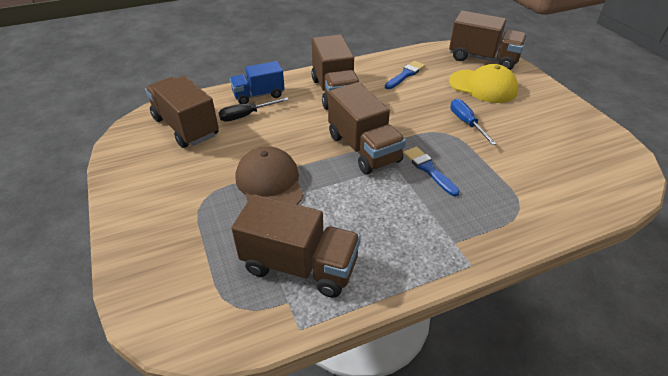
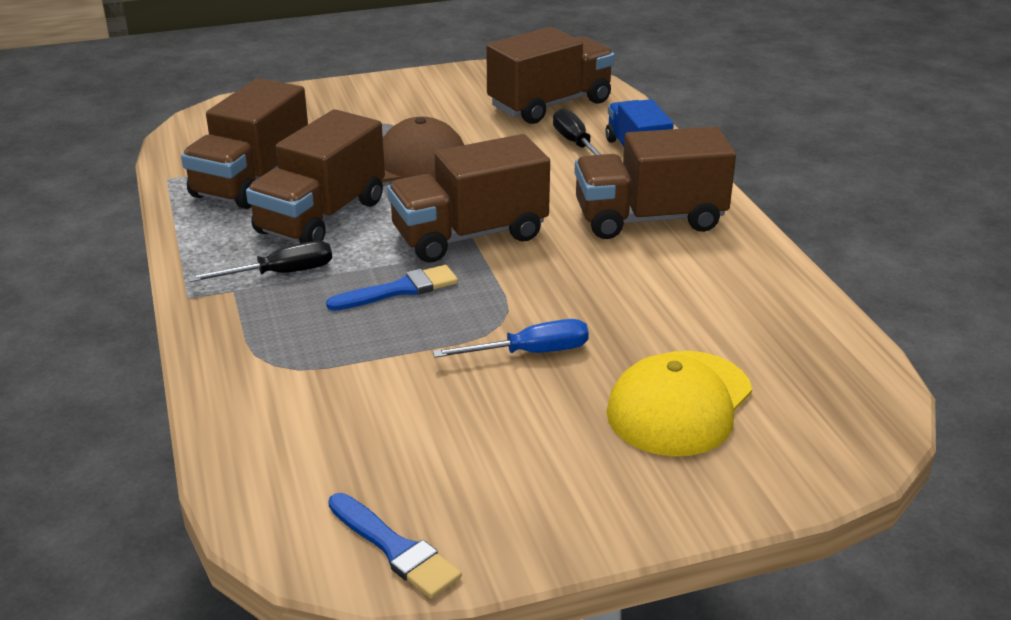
camera: 95 degrees right, 10 degrees down
blue brush [385,61,425,89] -> blue brush moved to [328,493,462,599]
brown truck [449,11,527,70] -> brown truck moved to [246,109,385,243]
none -> black screwdriver [188,241,332,282]

